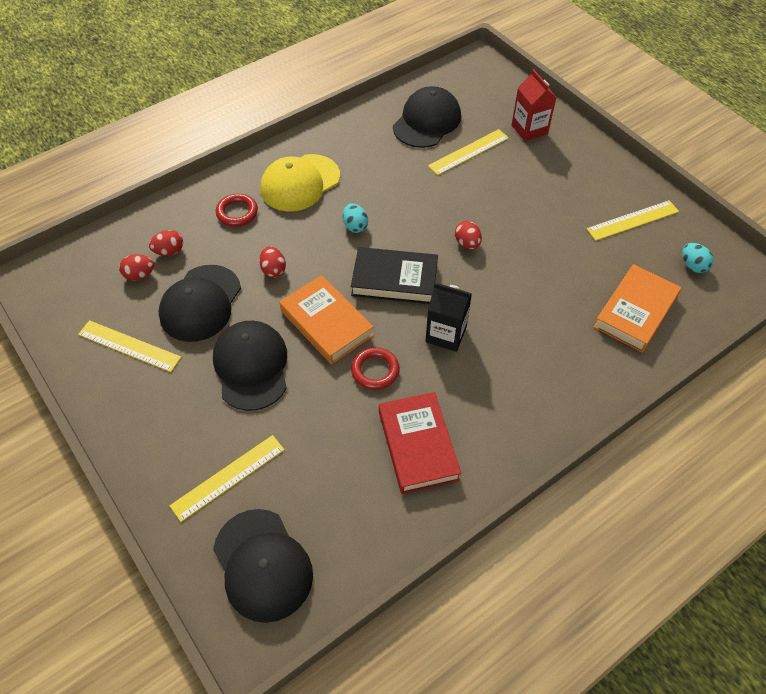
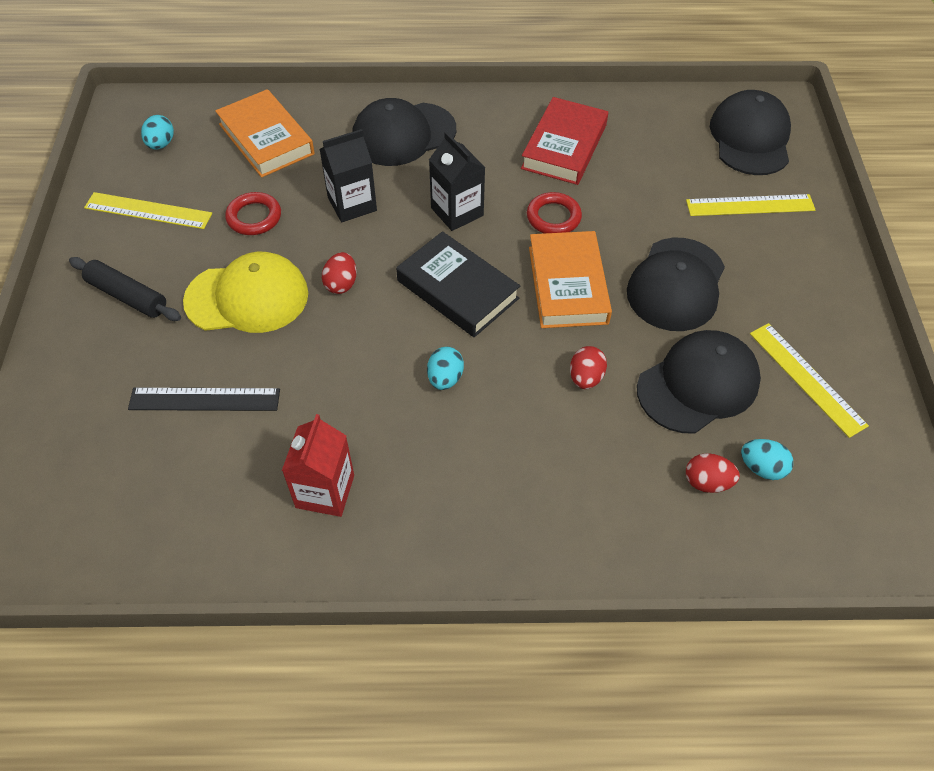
camera: 145 degrees left, 0 degrees up
red egg [119,254,154,280] -> turquoise egg [741,439,793,480]
red ring [216,194,258,227] -> red ring moved to [225,192,281,235]
yellow cap [261,154,340,212] -> yellow cap moved to [183,252,308,333]
black cap [393,86,461,148] -> black cap moved to [352,98,456,166]
yellow ruler [428,129,509,175] -> black ruler [128,388,280,411]
red carton [512,69,556,141] -> red carton moved to [282,414,354,517]
orange book [594,264,681,353] -> orange book turned 75 degrees clockwise [215,89,315,178]
none -> black rolling pin [69,257,181,321]
none -> black carton [319,129,377,222]

